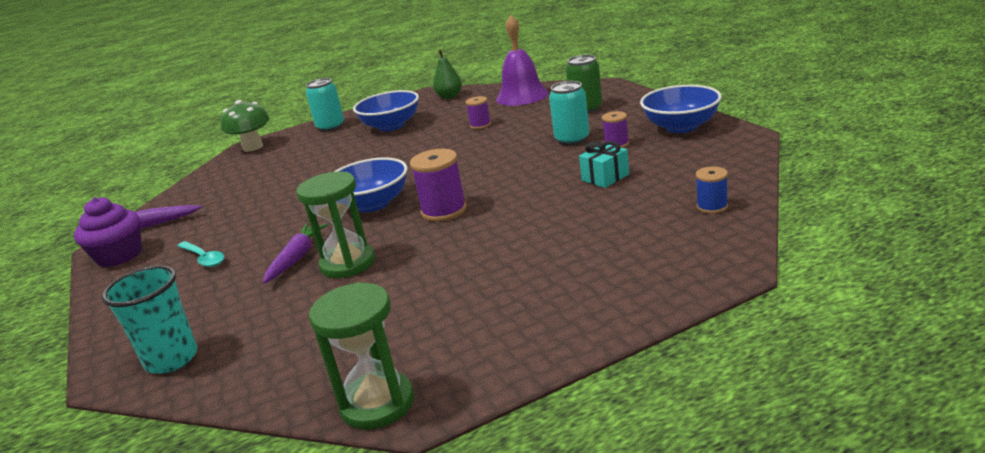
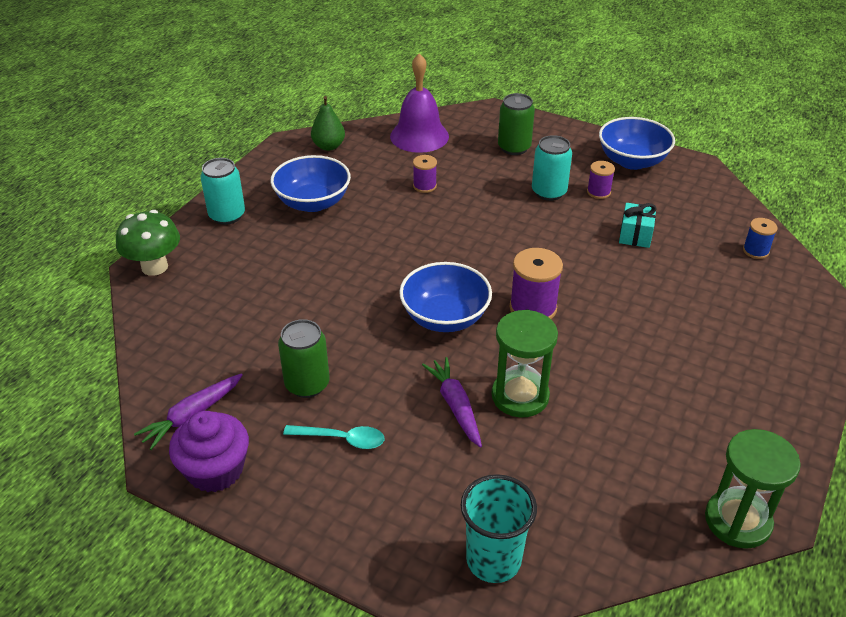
camera: 40 degrees left, 15 degrees up
none -> green can [278,319,330,398]

